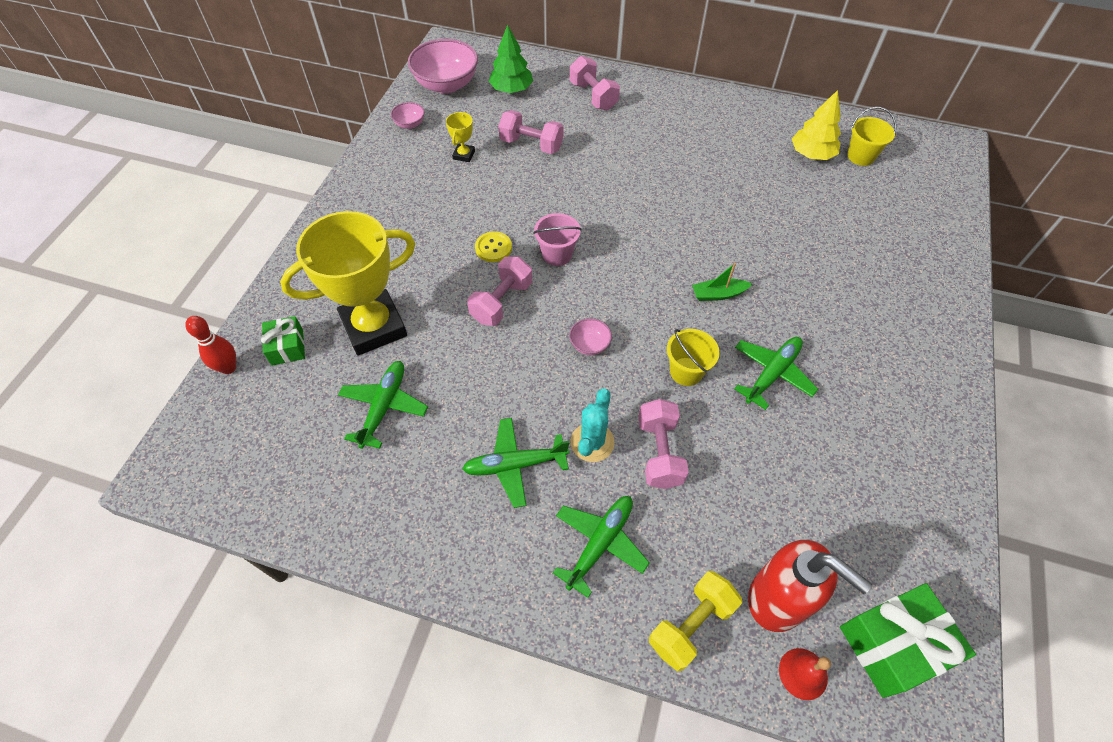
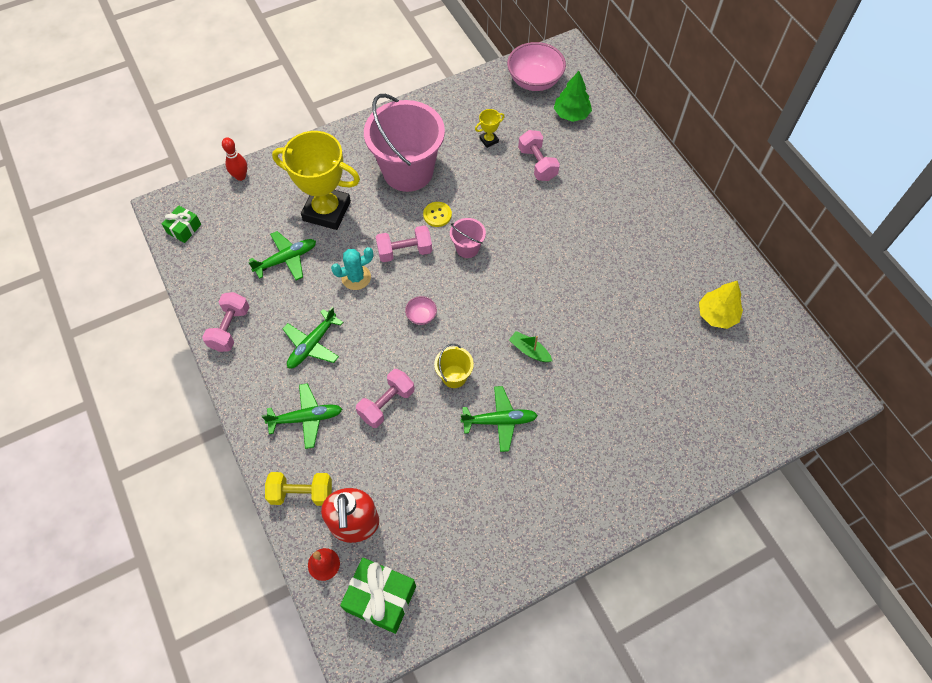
camera: 45 degrees right, 5 degrees up
green gift [261,316,305,366] -> green gift moved to [162,205,201,243]
pink bowl [391,102,425,129] -> none
green plane [462,418,569,508] -> green plane turned 90 degrees counterclockwise [283,307,343,368]
pink dumbbell [570,56,620,110] -> pink dumbbell moved to [202,292,249,352]
turquoise cactus [571,388,615,462] -> turquoise cactus moved to [331,247,373,290]
yellow bucket [848,107,896,166] -> none
none -> pink bucket [364,94,445,192]

